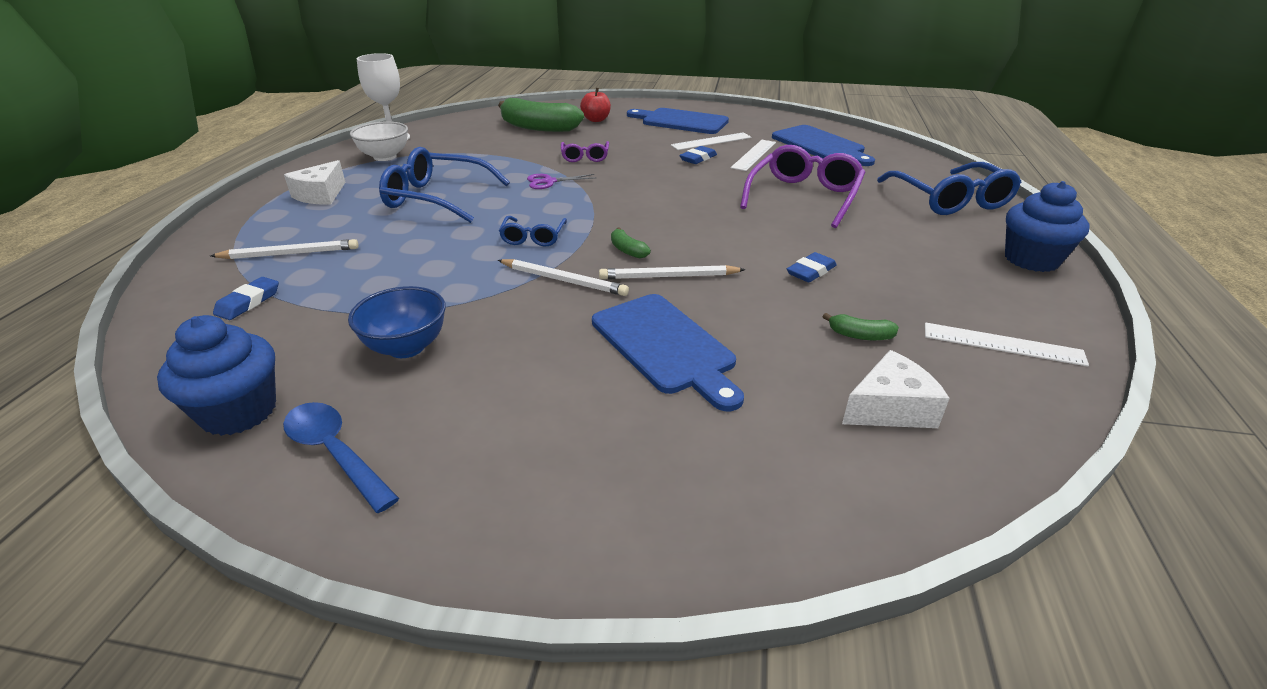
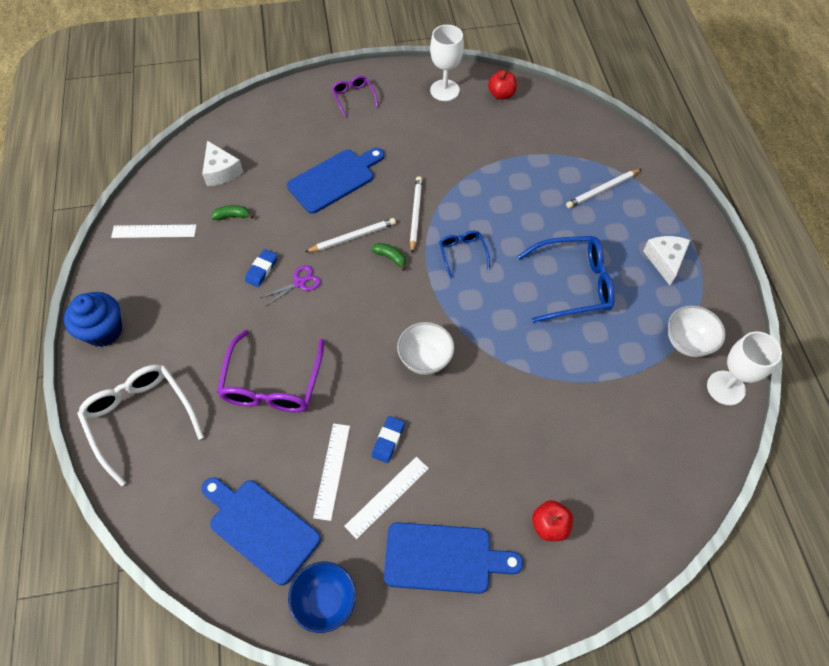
camera: 160 degrees right, 25 degrees up
blue cupcake [157,315,276,436] -> red apple [488,70,517,100]
blue eraser [213,277,279,320] -> none
blue spoon [283,402,399,513] -> white goblet [430,25,464,101]
blue bowl [348,286,446,358] -> blue bowl moved to [288,562,356,633]
green banana [498,98,584,132] -> none
white pencil [498,259,629,296] -> white pencil turned 90 degrees clockwise [410,176,422,253]
purple scissors [527,174,595,189] -> purple scissors moved to [261,265,321,306]
purple glasses [561,141,609,162] -> purple glasses moved to [332,75,378,117]
blue cutting board [592,294,744,411] -> blue cutting board turned 105 degrees clockwise [287,148,384,214]
white cheese [842,350,950,428] -> white cheese turned 75 degrees counterclockwise [202,141,243,186]
blue glasses [877,162,1021,215] -> white glasses [77,365,204,486]
none -> white bowl [397,322,455,375]

